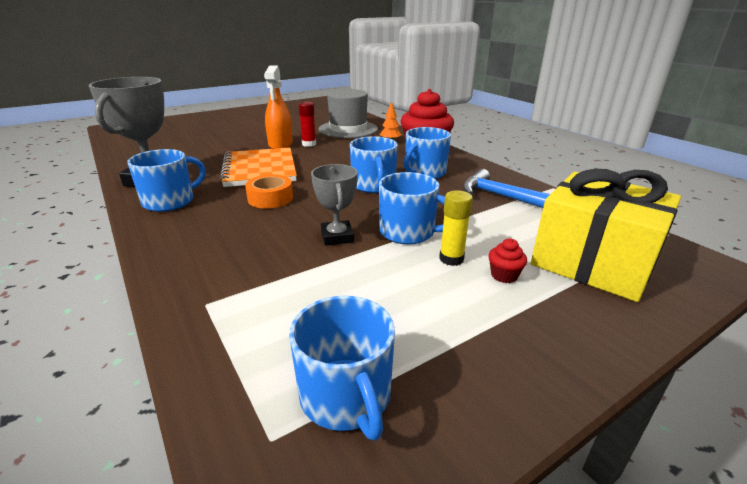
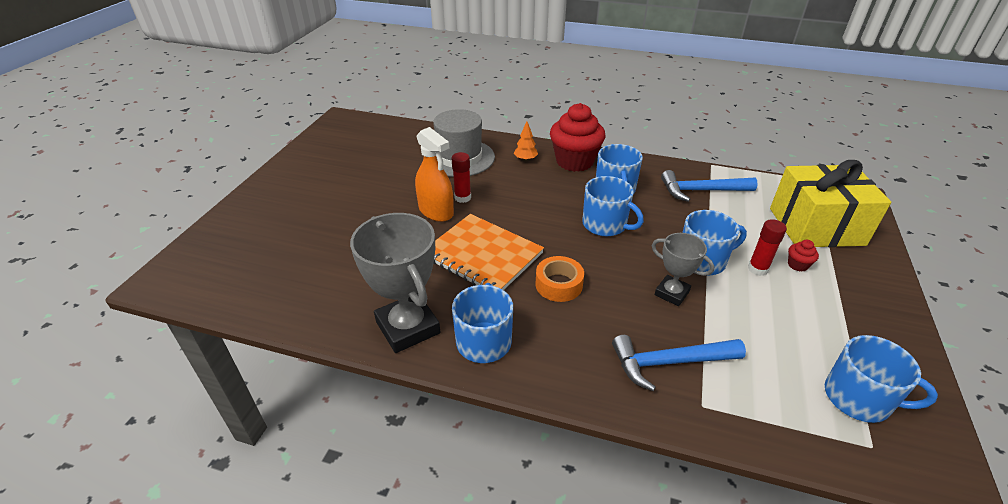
camera: 40 degrees left, 10 degrees up
yellow glue stick [439,190,473,266] -> red glue stick [748,219,787,276]
none -> blue hammer [612,335,746,391]

